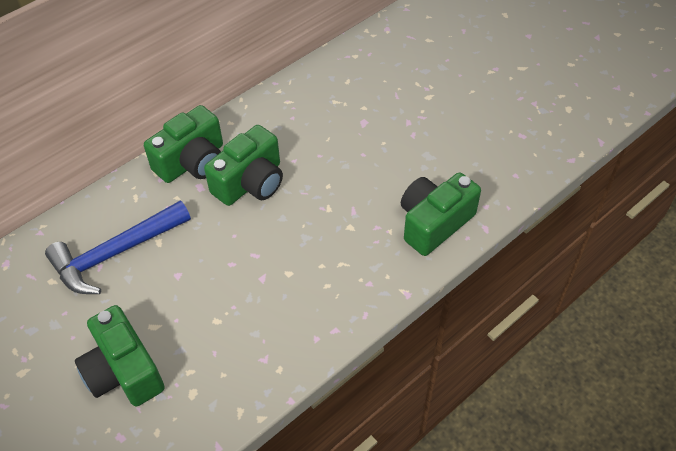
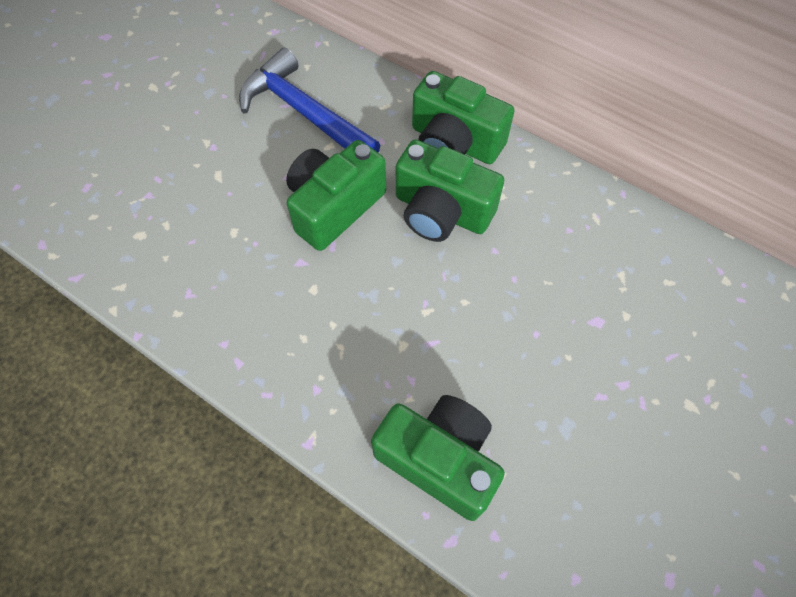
camera: 75 degrees right, 10 degrees up
green camera [75,305,165,406] -> green camera moved to [286,140,386,251]

